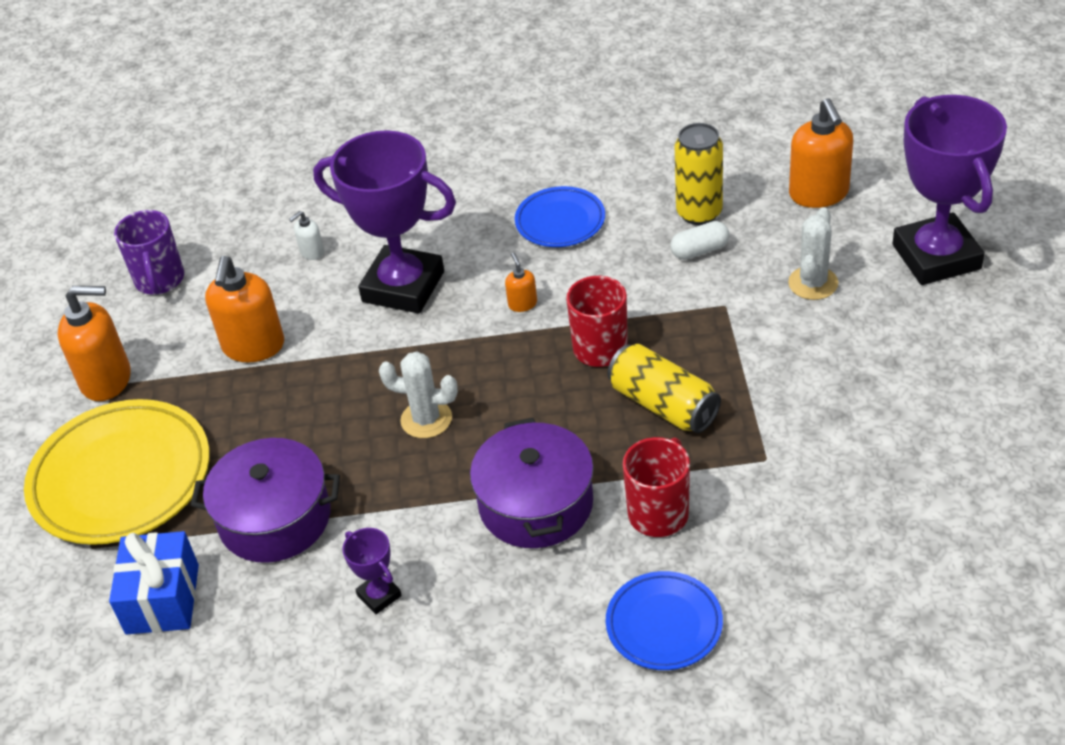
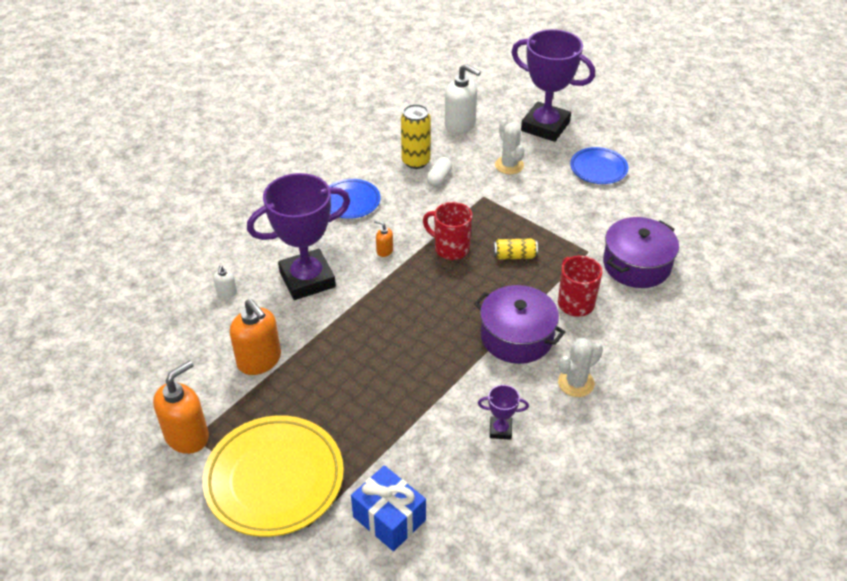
camera: 50 degrees left, 0 degrees up
purple mug [114,210,184,294] -> none
purple pot [191,438,340,563] -> purple pot moved to [603,217,679,288]
white cactus [379,351,458,438] -> white cactus moved to [558,338,603,397]
blue plate [606,571,723,670] -> blue plate moved to [570,147,628,184]
yellow can [608,344,721,433] -> yellow can [493,239,538,260], size x0.63
orange soap dispenser [789,99,853,208] -> white soap dispenser [445,64,481,134]

